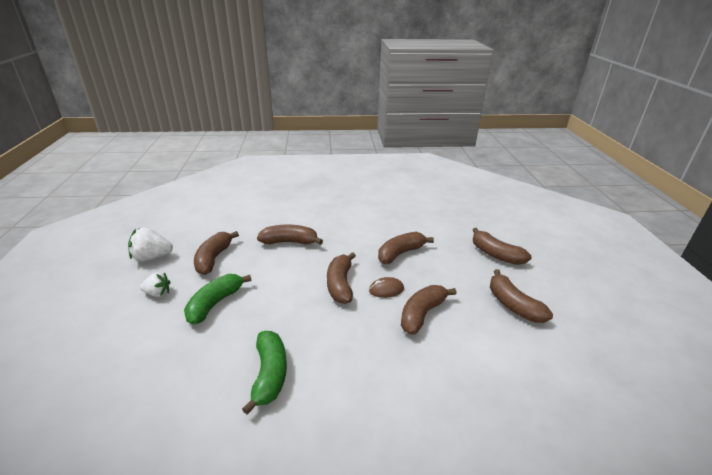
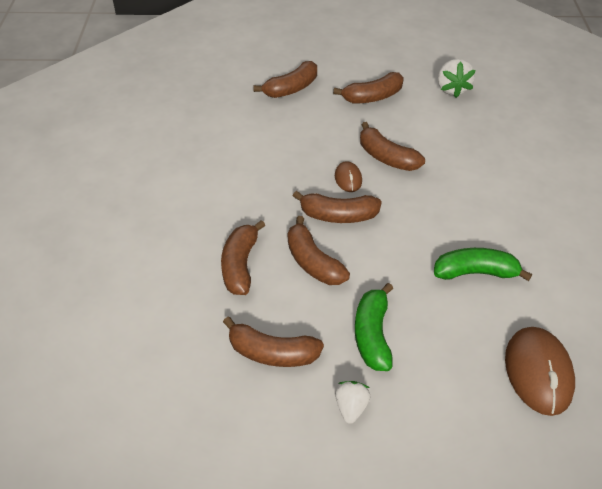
camera: 85 degrees left, 15 degrees up
white strawberry [128,227,173,262] -> white strawberry moved to [438,59,476,98]
green banana [184,274,252,325] -> green banana turned 60 degrees clockwise [355,283,393,371]
brown banana [378,232,434,264] -> brown banana moved to [288,216,350,285]
none -> brown mouse [505,327,575,416]

